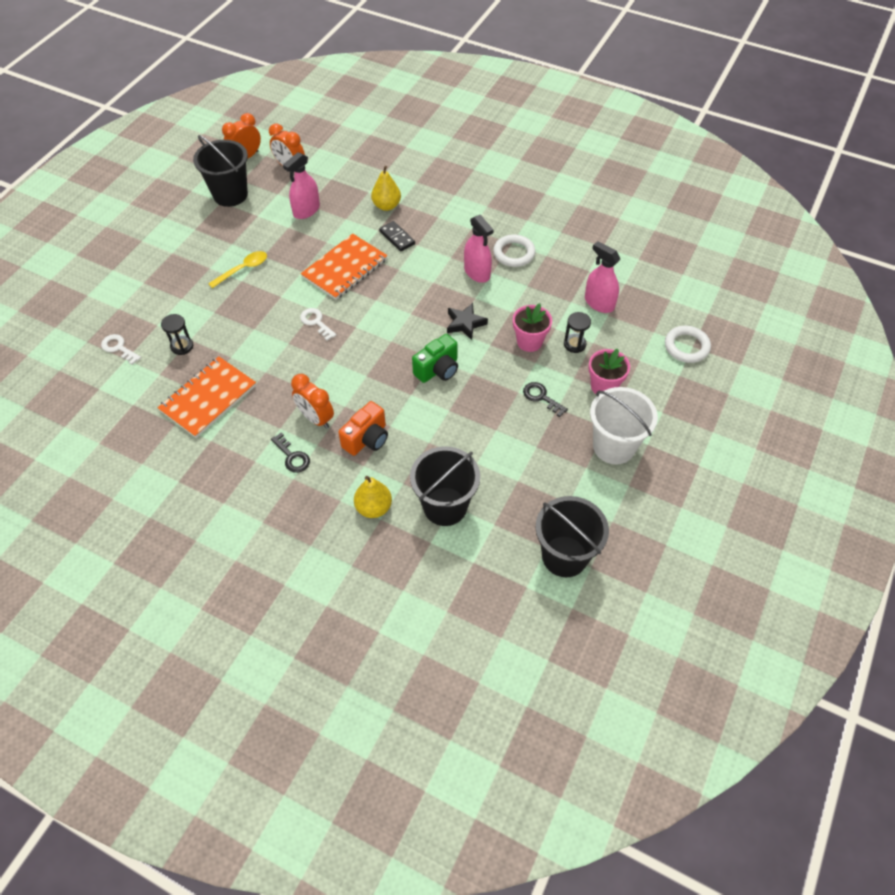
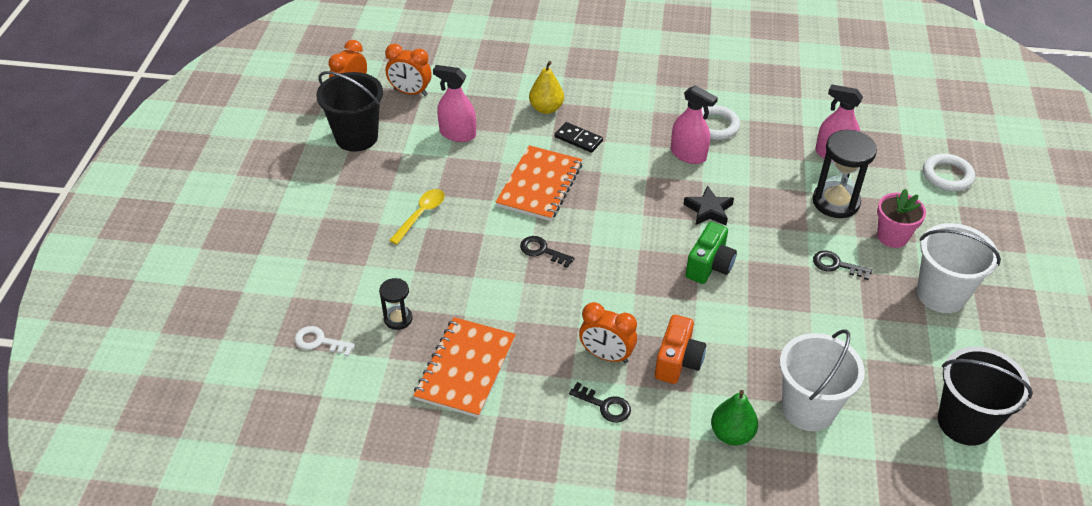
camera: 20 degrees left, 10 degrees down
pink spray bottle [283,152,320,219] -> pink spray bottle turned 90 degrees clockwise [433,65,476,142]
white key [300,308,336,341] -> black key [520,236,575,268]
yellow pear [354,476,392,518] -> green pear [711,390,758,445]
black bucket [410,446,480,526] -> white bucket [780,329,865,431]
pink flower pot [513,303,552,352] -> none
black hourglass [564,312,591,353] -> black hourglass [813,130,877,218], size x1.82

